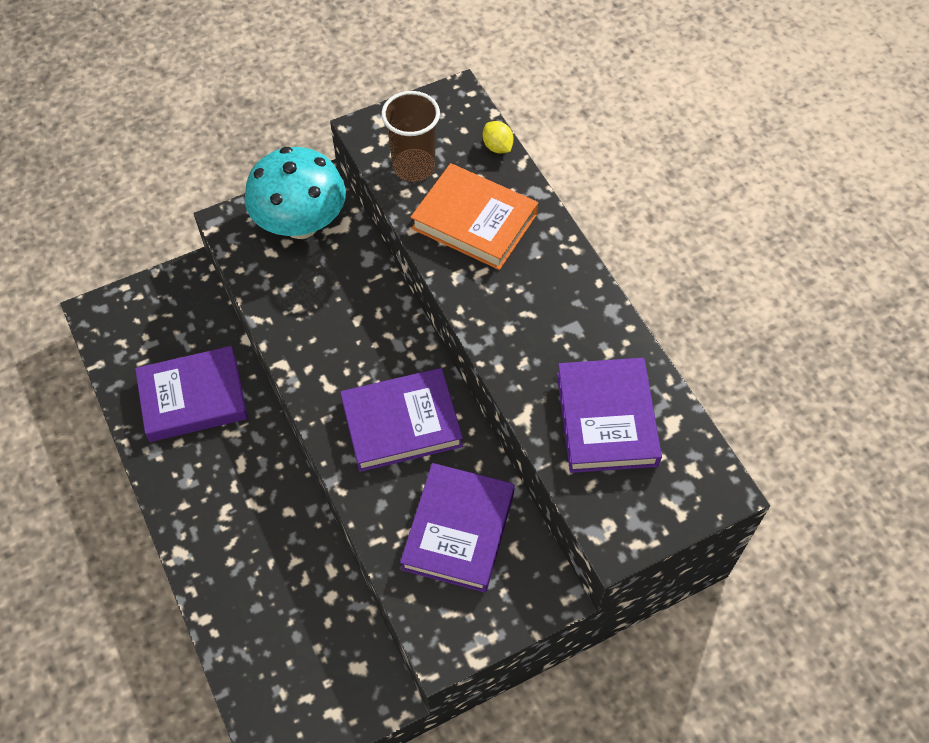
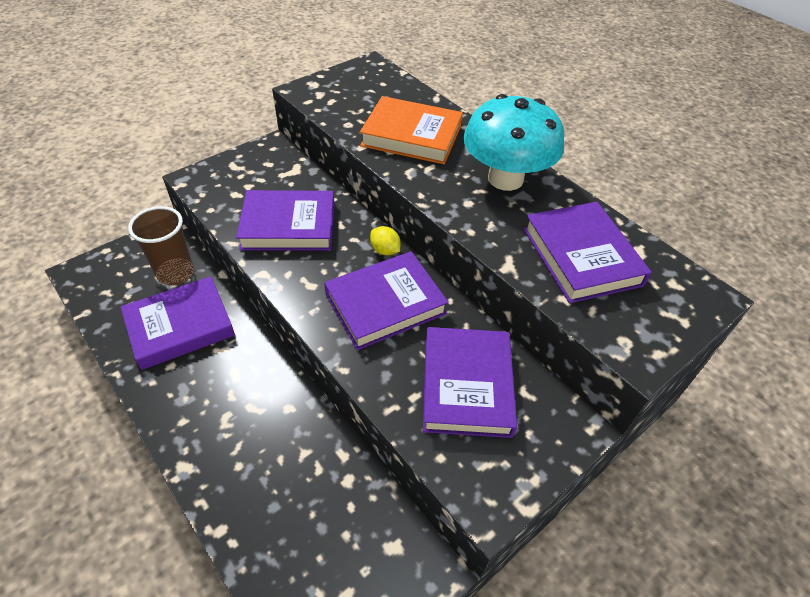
camera: 15 degrees left, 10 degrees down
turquoise mushroom [245,147,346,239] -> turquoise mushroom moved to [463,94,564,191]
brown cup [381,91,440,182] -> brown cup moved to [128,206,194,285]
yellow lemon [482,121,514,153] -> yellow lemon moved to [370,226,401,255]
none -> purple book [236,190,334,250]

